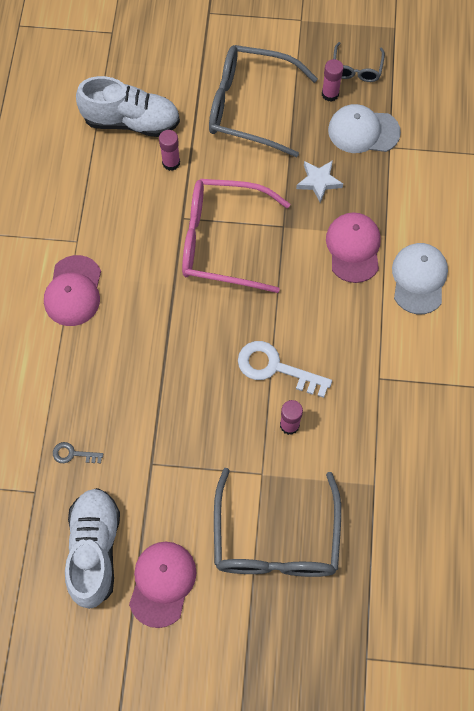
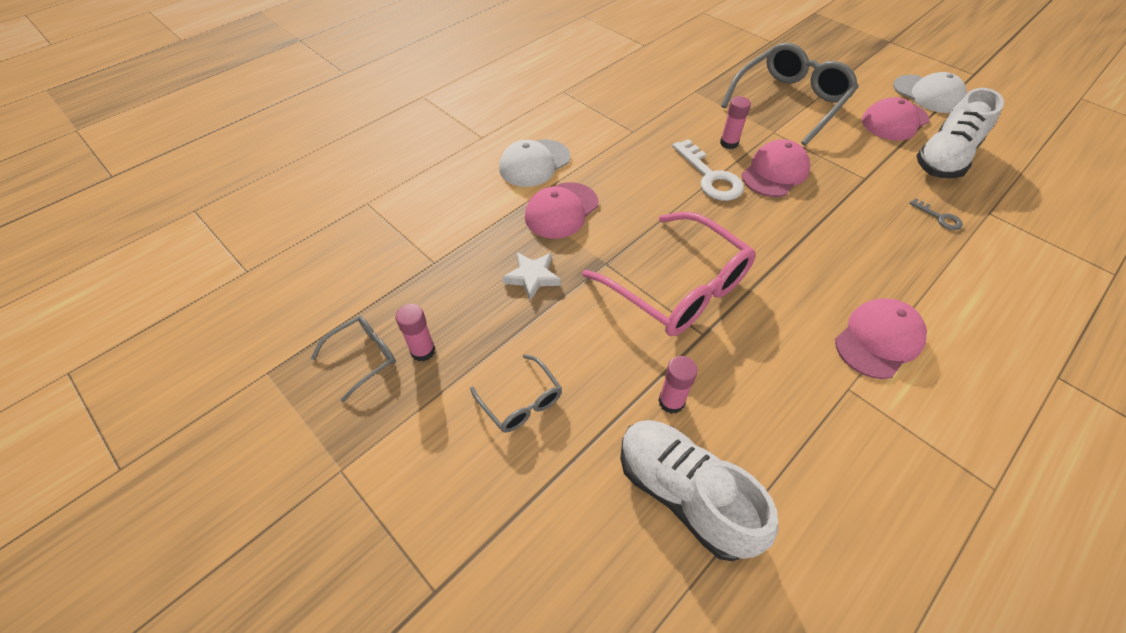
camera: 140 degrees left, 15 degrees down
grey glasses [209,45,318,157] -> grey glasses [470,354,562,433], size x0.48
white cap [328,104,401,153] -> white cap moved to [893,72,967,113]
none -> pink cap [742,139,810,197]

